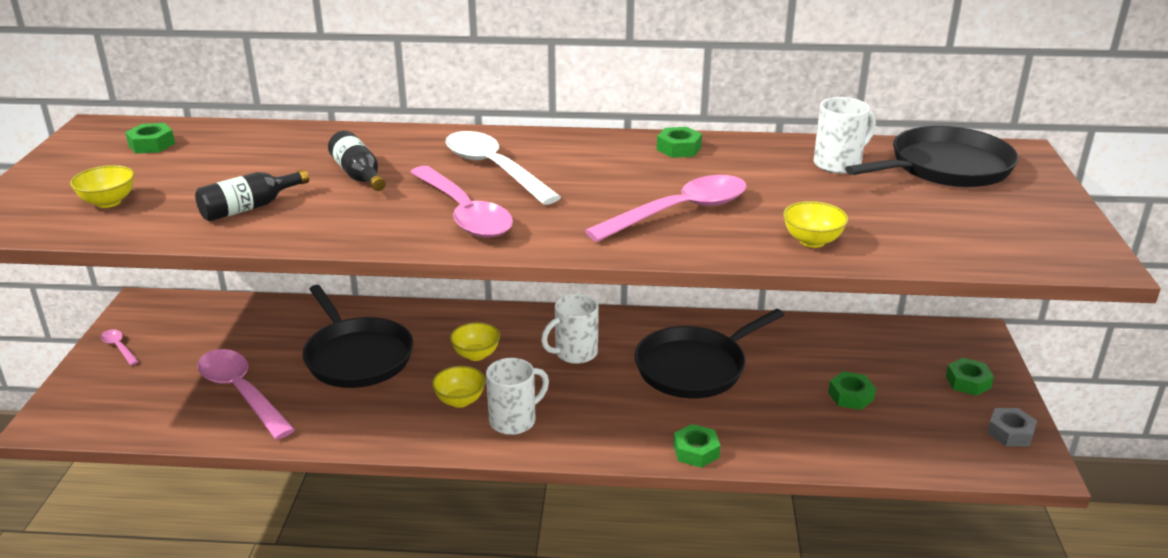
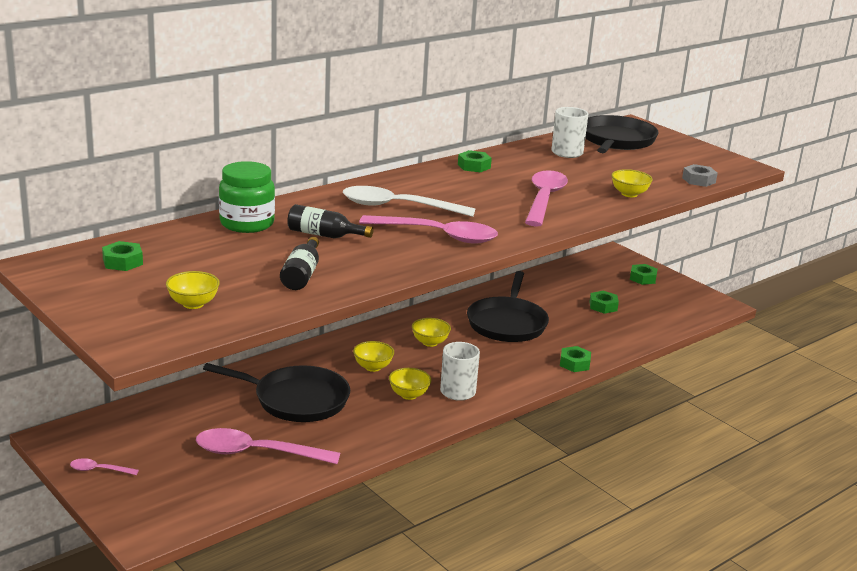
camera: 45 degrees left, 5 degrees down
white mug [541,294,599,364] -> yellow bowl [412,318,451,347]
grey nut [987,408,1037,447] -> grey nut moved to [682,164,718,187]
none -> green jar [219,161,275,233]

